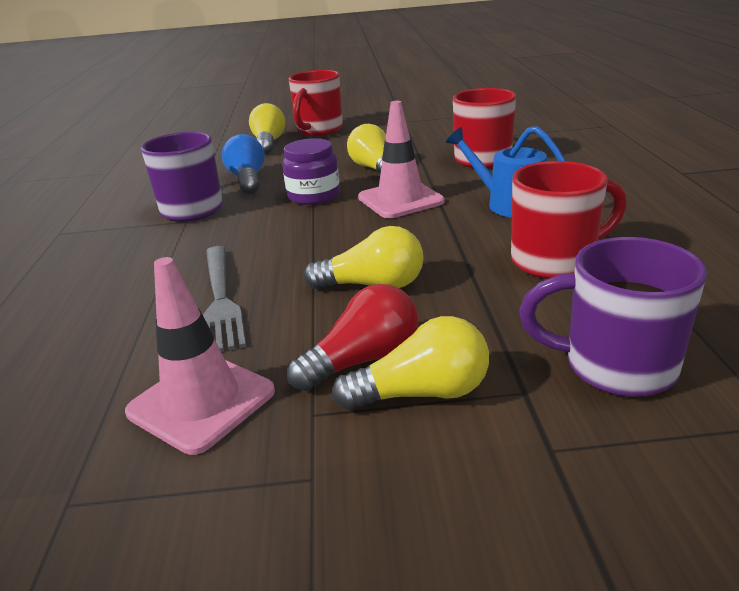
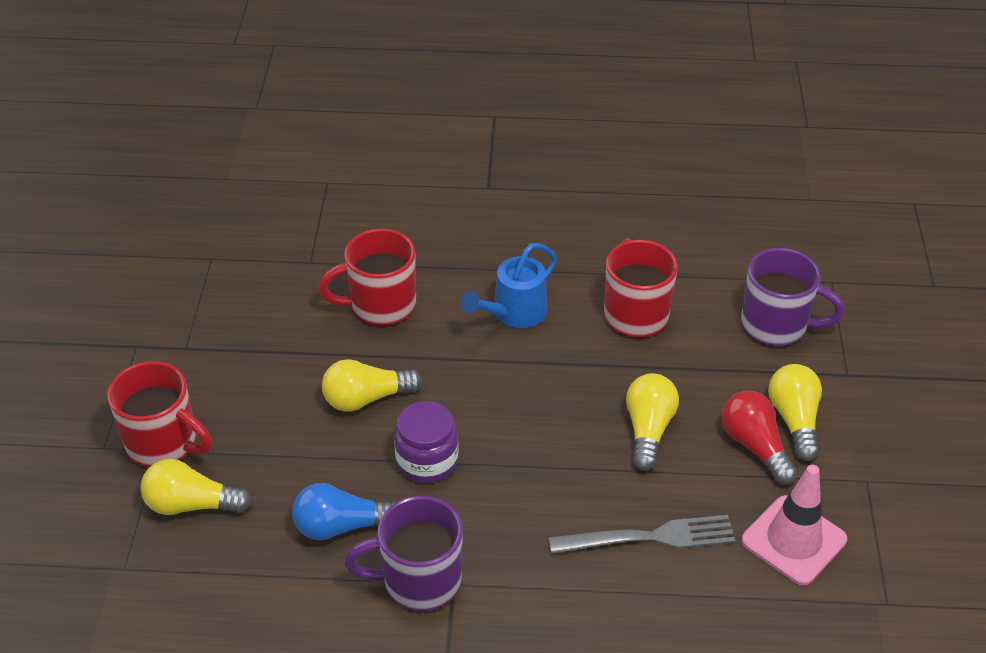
camera: 85 degrees left, 15 degrees up
pink traffic cone [358,101,445,218] -> none
purple mug [519,237,707,397] -> purple mug turned 90 degrees counterclockwise [741,248,845,346]

